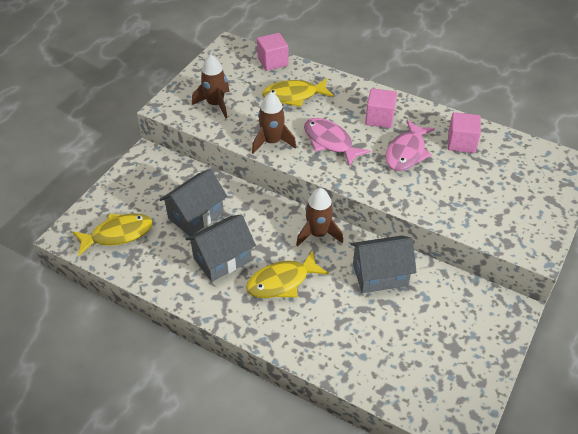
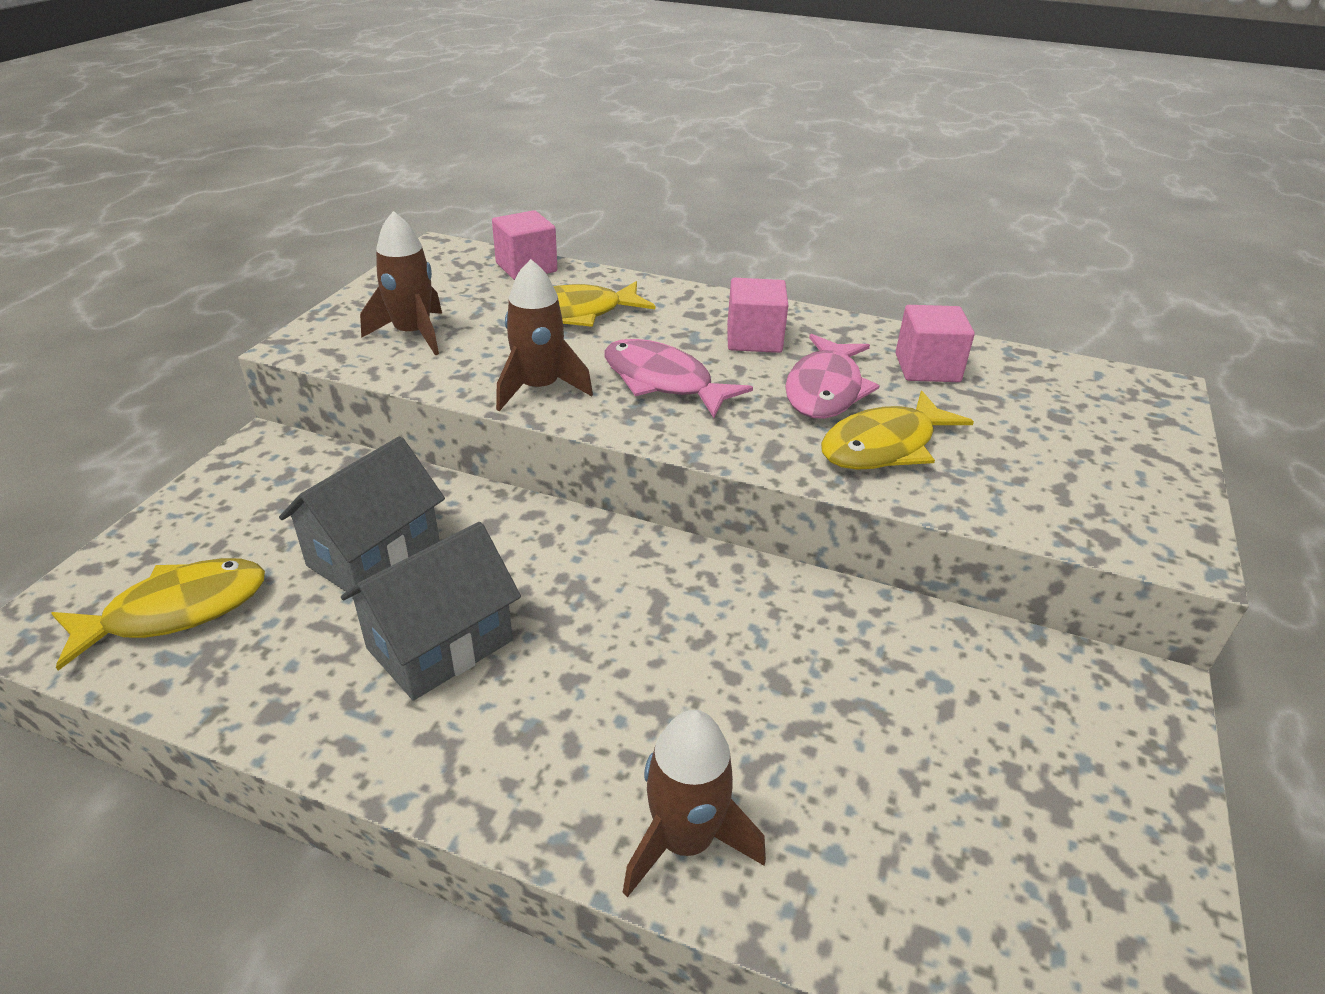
camera: 10 degrees left, 10 degrees down
yellow fish [246,250,329,298] -> yellow fish moved to [821,391,974,470]
brown rocket [296,188,343,247] -> brown rocket moved to [623,710,766,897]
grey house [351,236,417,293] -> none

